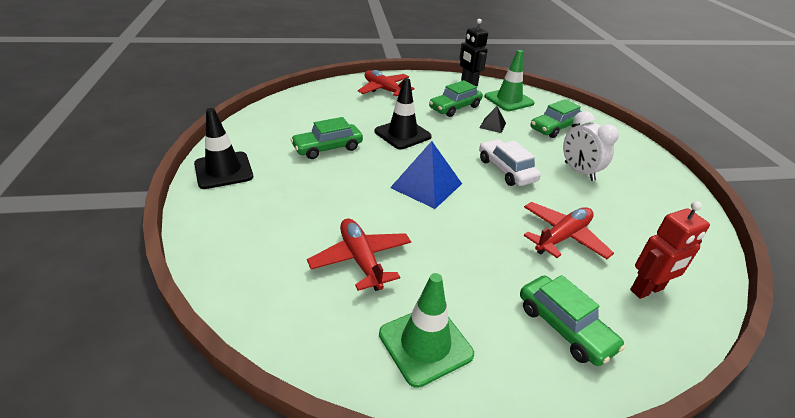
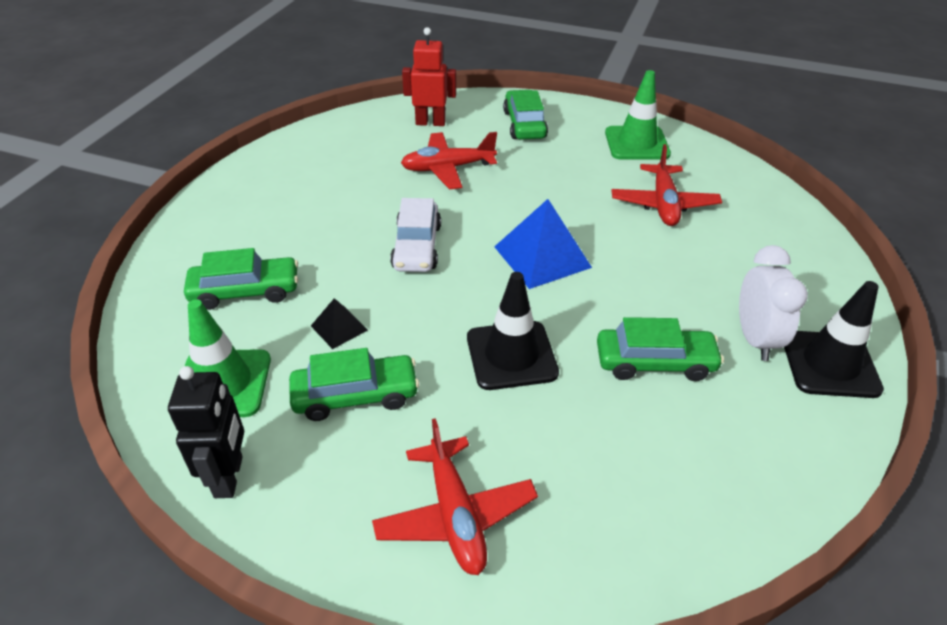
camera: 150 degrees left, 5 degrees up
white clock [563,111,619,181] -> white clock moved to [739,245,808,361]

